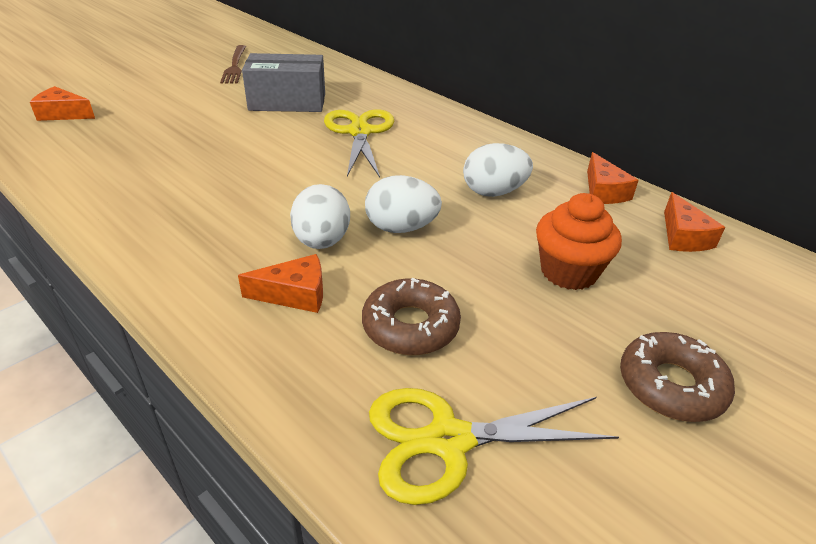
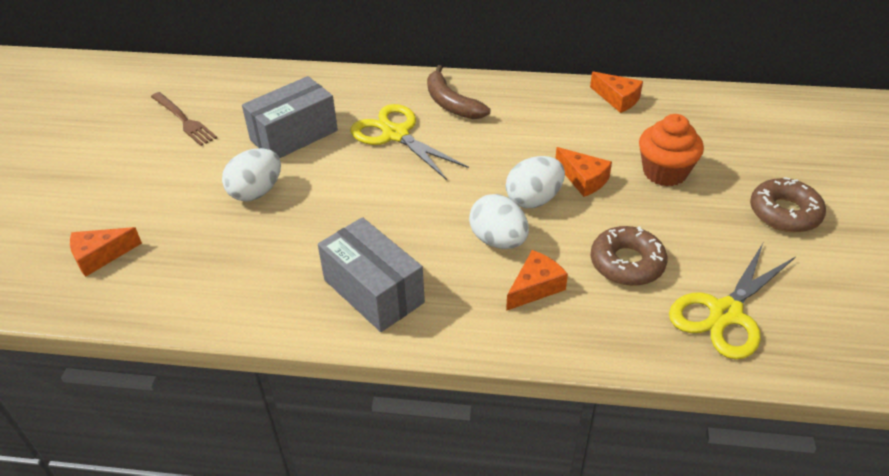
camera: 35 degrees left, 5 degrees up
white egg [463,143,533,197] -> white egg moved to [222,148,281,202]
orange cheese [664,192,725,252] -> orange cheese moved to [555,147,612,197]
none -> grey box [318,217,425,332]
none -> brown banana [427,65,490,119]

